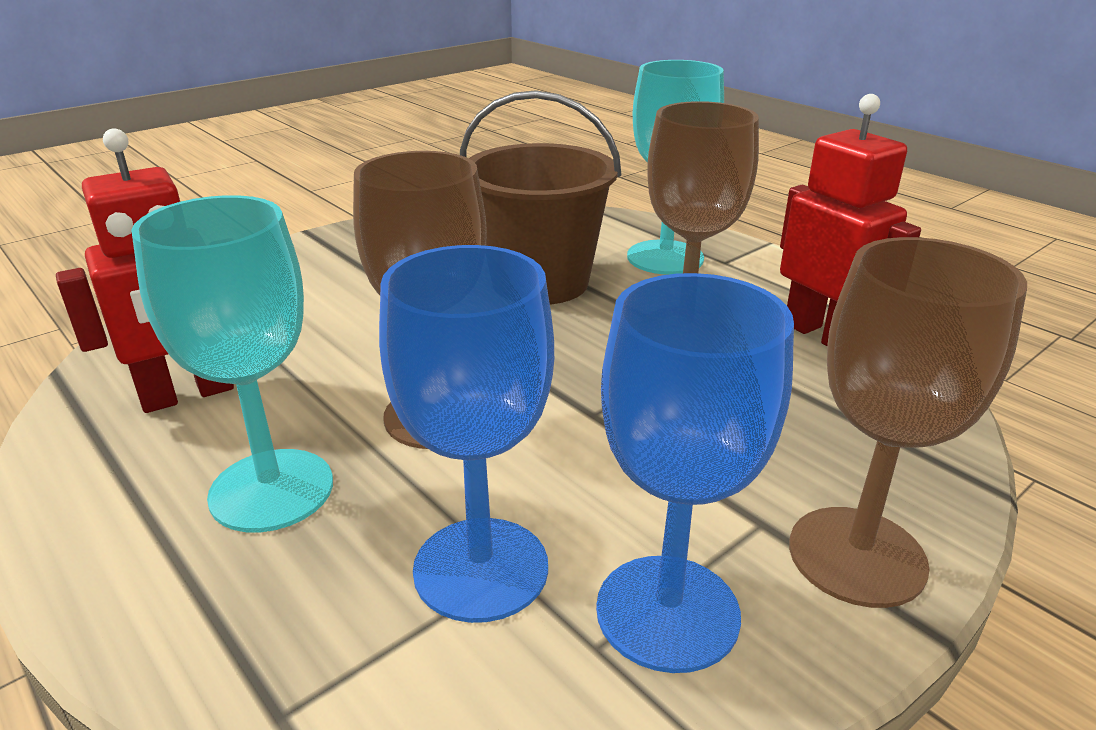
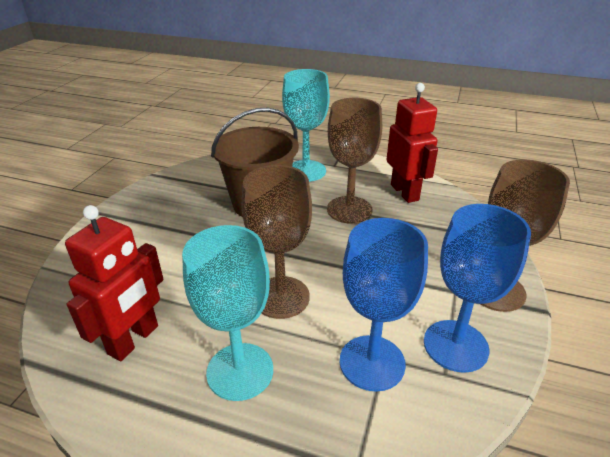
camera: 30 degrees left, 5 degrees up
red robot [780,94,921,346] -> red robot turned 45 degrees clockwise [386,83,438,203]

